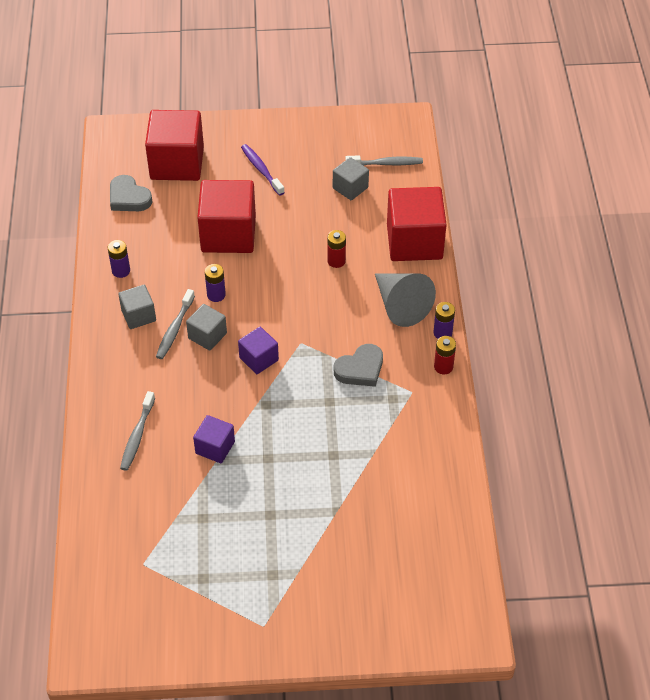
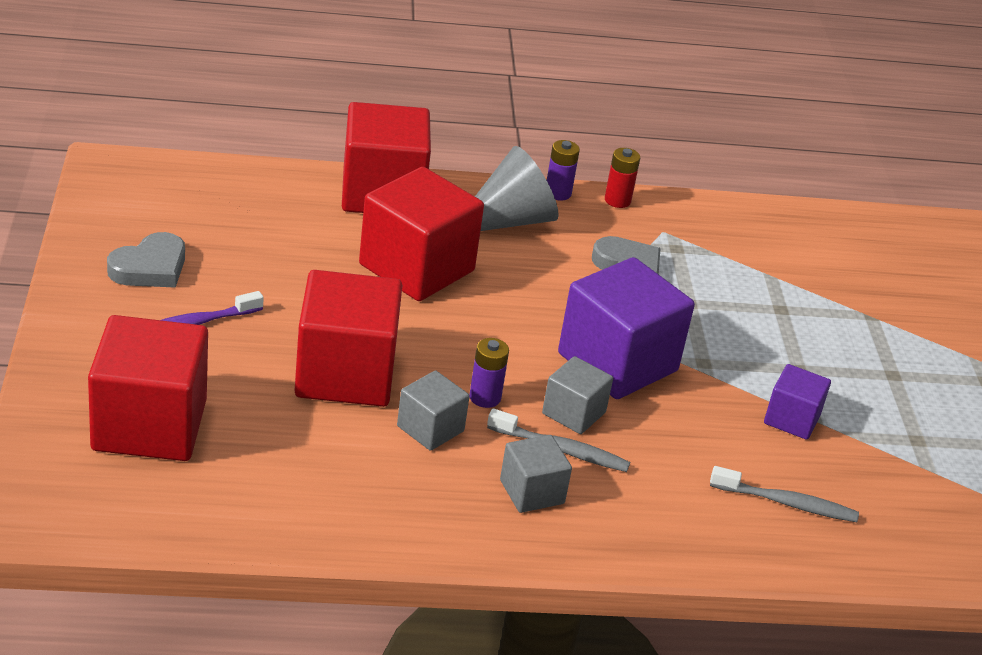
camera: 95 degrees left, 15 degrees down
purple battery [108,240,130,278] -> none
grey heart [110,175,152,211] -> grey heart moved to [107,232,185,288]
purple cube [238,327,279,374] -> purple cube [558,257,695,399], size x1.93
red battery [327,230,346,268] -> red cube [359,167,484,301]
grey cube [333,157,369,201] -> grey cube moved to [397,371,470,451]
grey toothbrush [346,155,423,165] -> none

